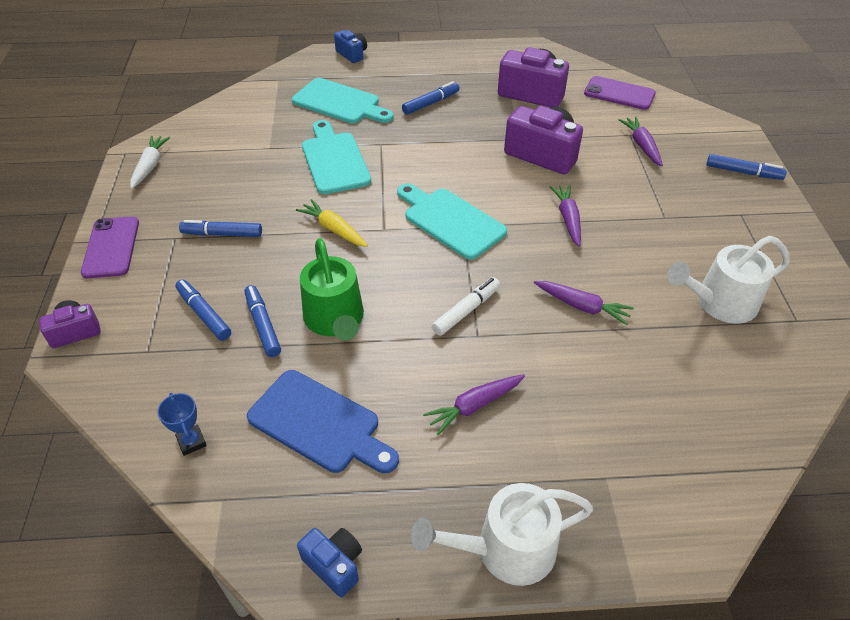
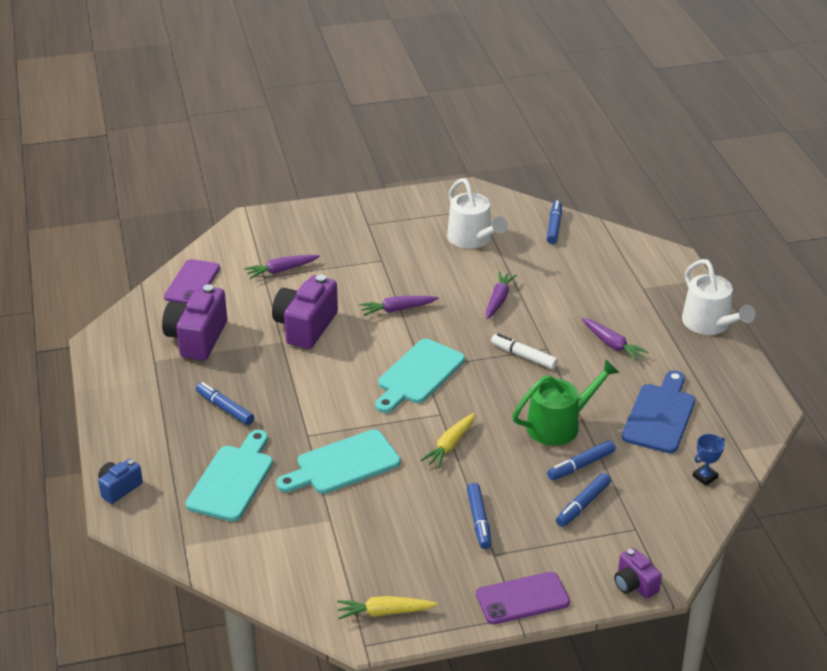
camera: 100 degrees left, 10 degrees down
white carrot [130,136,170,189] -> yellow carrot [337,596,437,619]
blue camera [297,528,362,597] -> none
blue marker [706,154,787,180] -> blue marker moved to [547,200,562,244]

